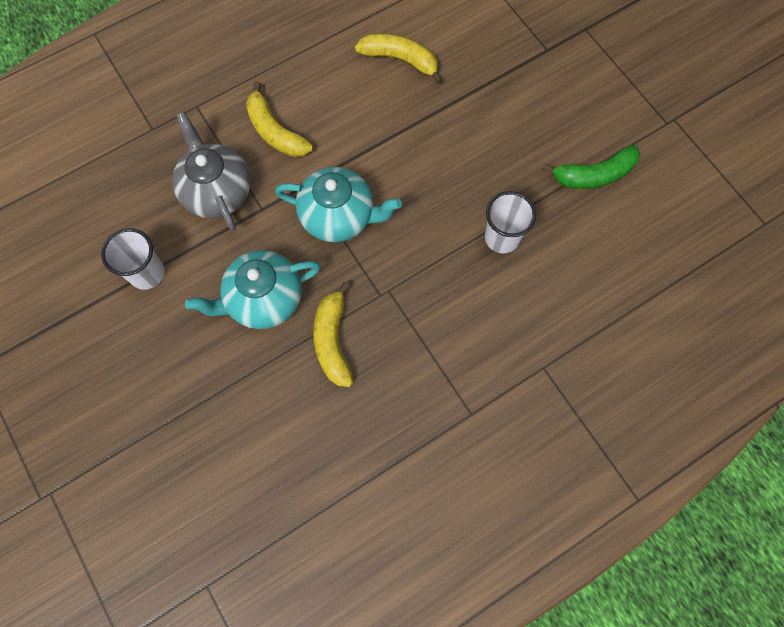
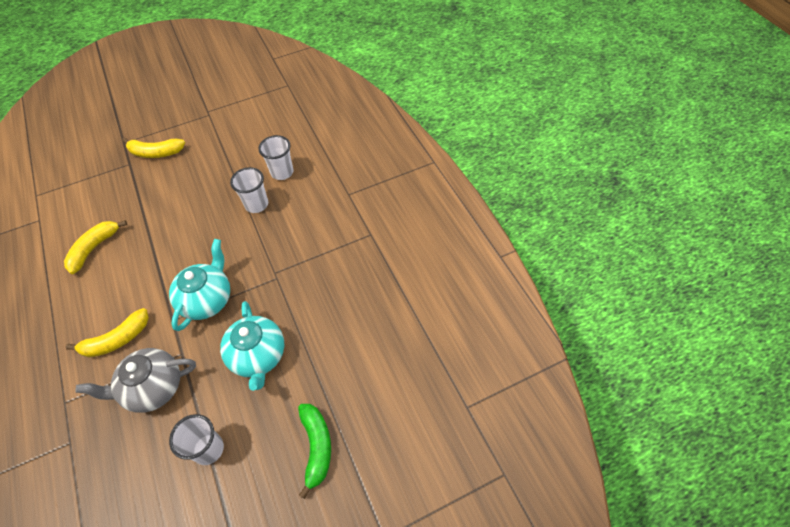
camera: 80 degrees left, 15 degrees down
yellow banana [313,282,353,387] -> yellow banana moved to [122,138,185,158]
green banana [542,145,640,189] -> green banana moved to [298,404,331,499]
none -> white cup [259,135,294,180]

